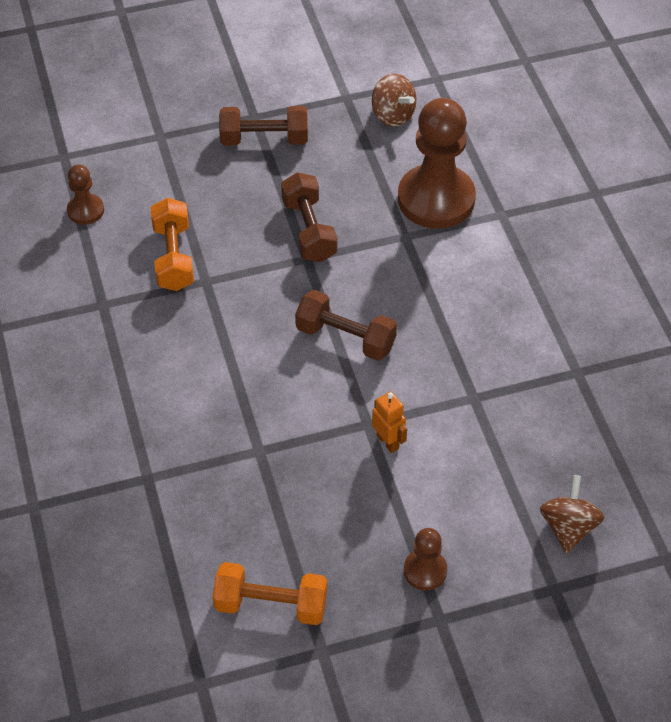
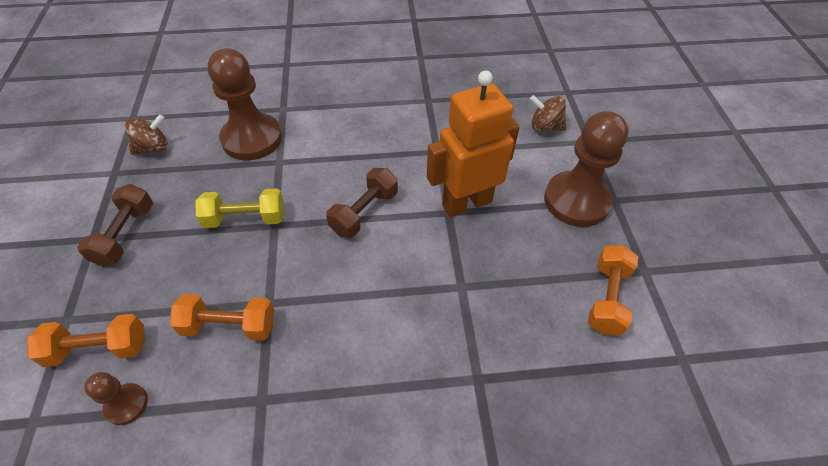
camera: 80 degrees left, 0 degrees up
brown dumbbell [281,172,337,262] -> yellow dumbbell [196,188,284,228]
orange robot [372,391,407,453] -> orange robot [427,71,520,217], size x2.47
brown pawn [404,528,447,590] -> brown pawn [544,111,629,227], size x2.12
none -> orange dumbbell [27,314,145,367]

